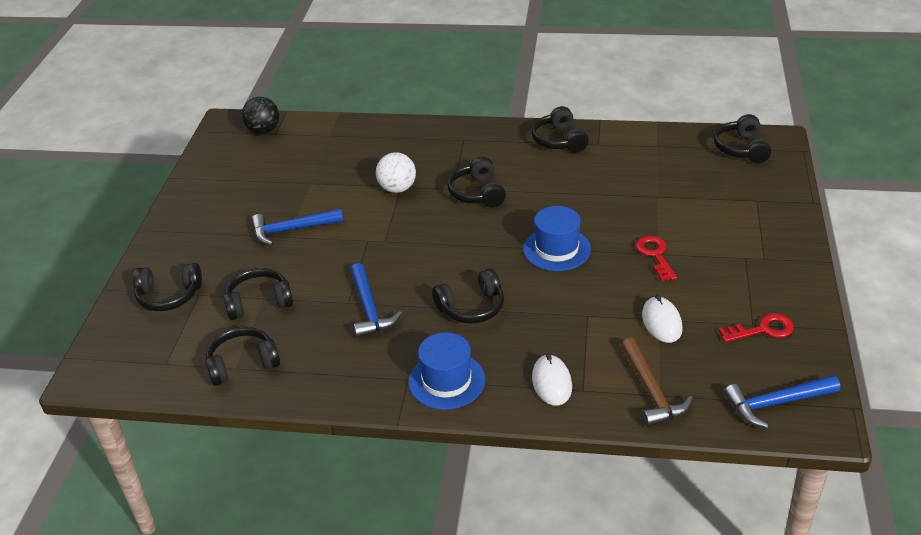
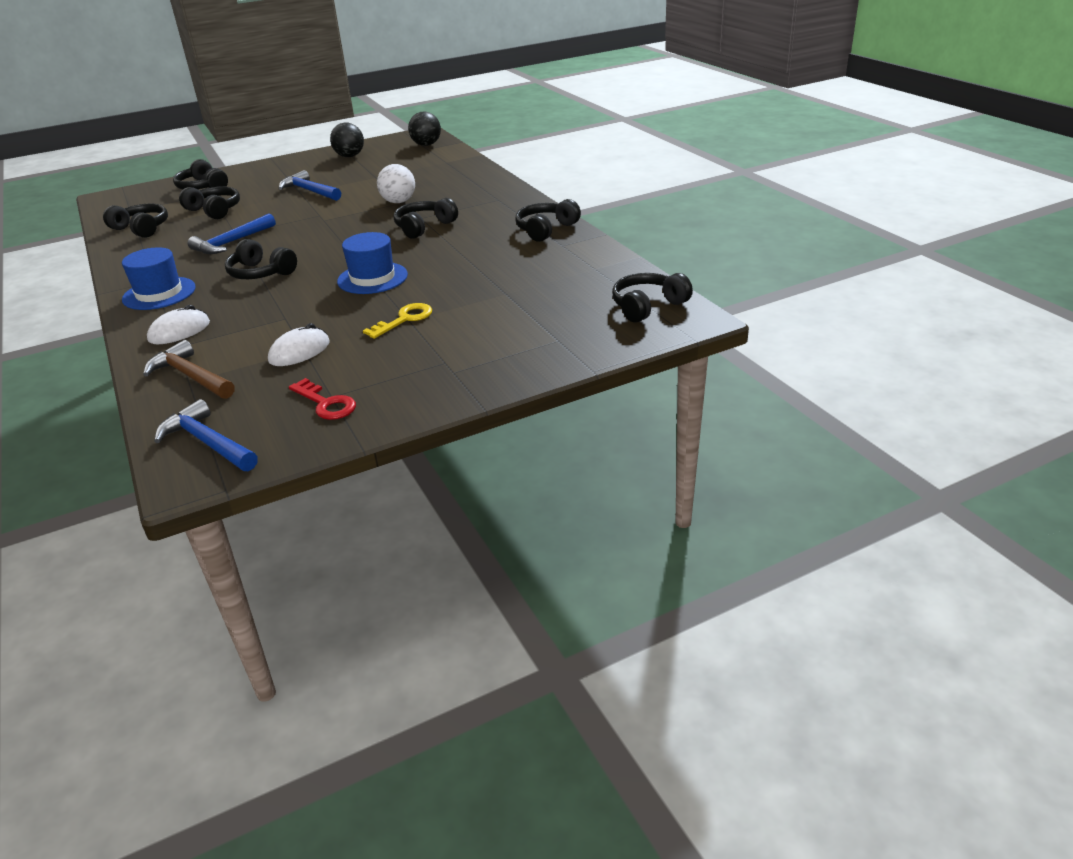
camera: 55 degrees right, 5 degrees down
brown hammer [621,338,693,427] -> brown hammer turned 90 degrees clockwise [143,340,235,399]
red key [636,236,677,282] -> yellow key [363,303,432,339]
none -> black ball [330,123,364,157]

